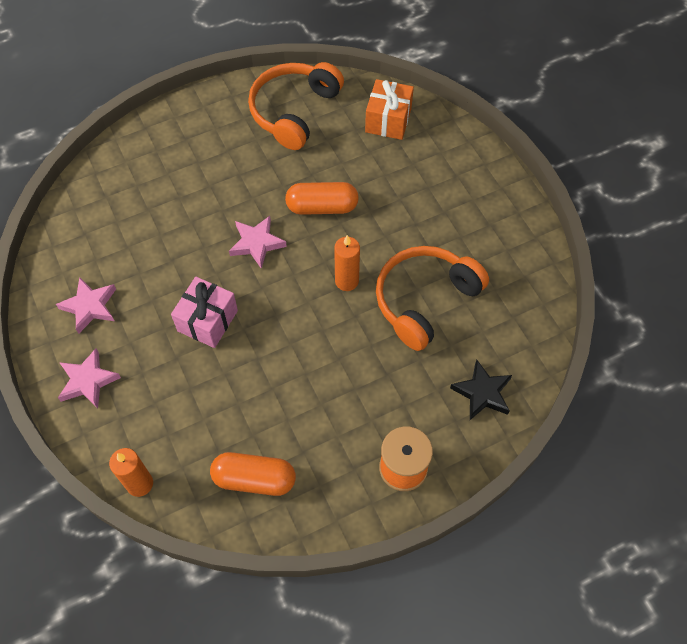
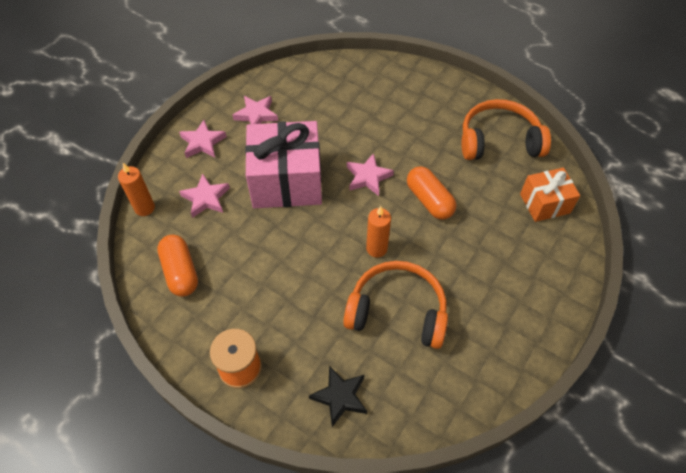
camera: 60 degrees right, 5 degrees down
pink gift [171,277,238,348] -> pink gift [245,121,322,208], size x1.78
none -> pink star [179,174,230,218]

